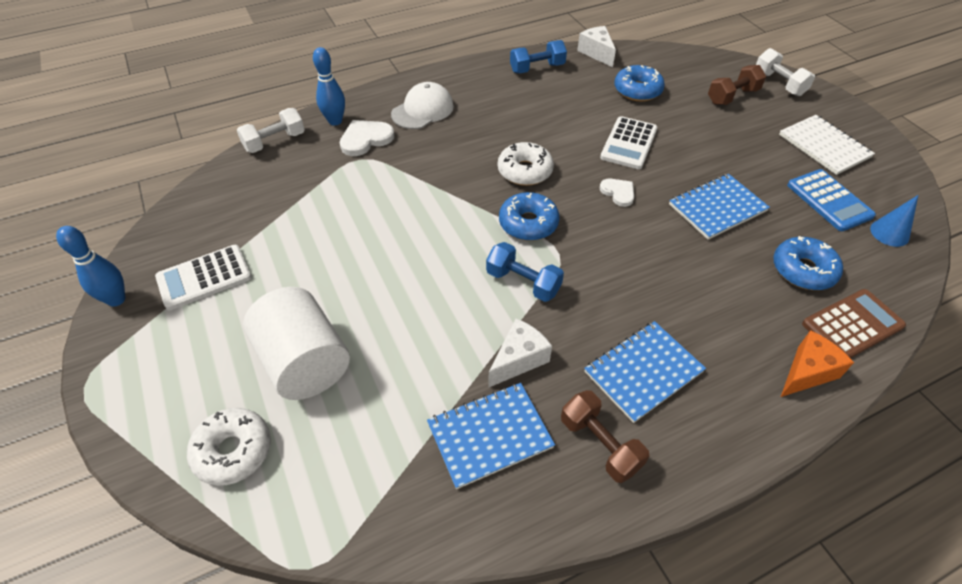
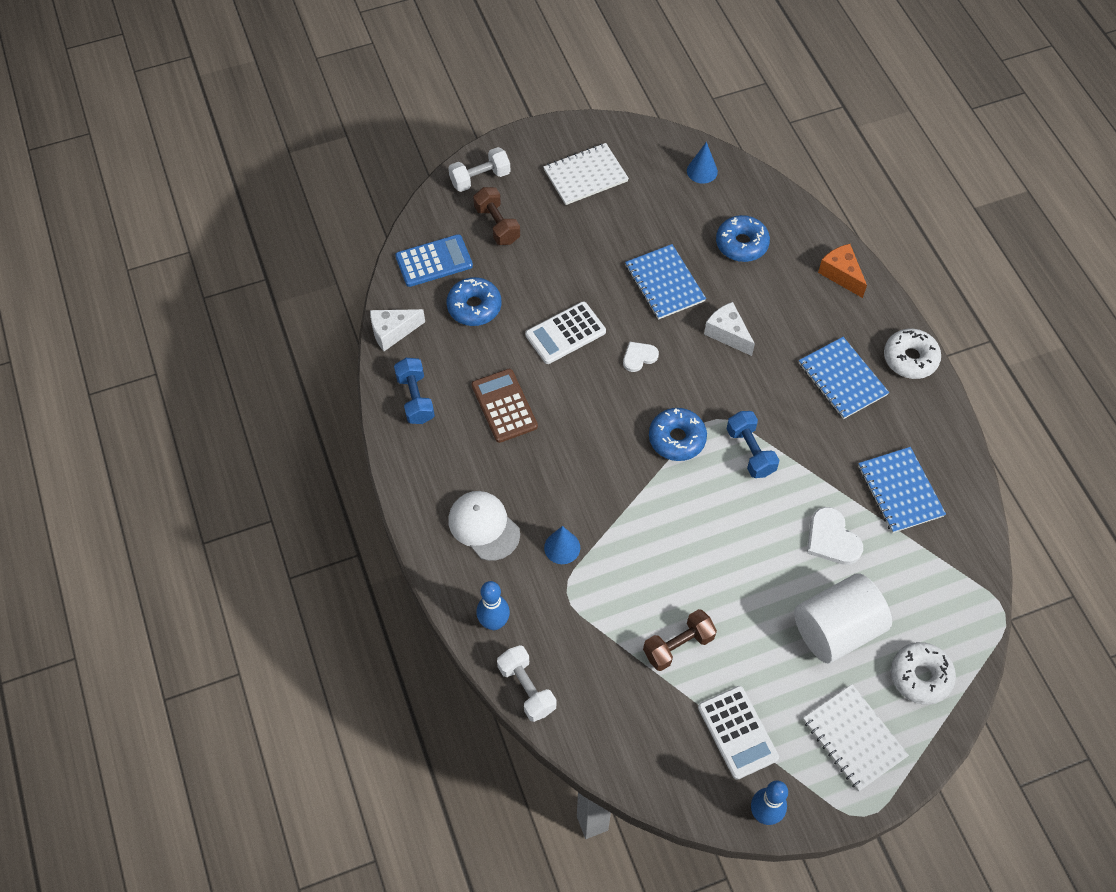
camera: 85 degrees left, 10 degrees up
white heart [340,120,394,156] -> white heart moved to [807,507,863,565]
blue dumbbell [486,242,564,302] -> blue dumbbell turned 60 degrees counterclockwise [727,411,779,478]
white cheese [488,319,552,388] -> white cheese moved to [704,302,755,356]
white donut [498,142,554,186] -> white donut moved to [884,329,941,379]
brown dumbbell [561,390,649,483] -> brown dumbbell moved to [643,609,717,671]
white calculator [600,116,657,169] -> white calculator turned 120 degrees clockwise [525,302,606,364]
blue calculator [787,169,876,231] -> blue calculator moved to [395,234,473,287]
brown calculator [802,289,906,358] -> brown calculator moved to [472,369,538,443]
none -> blue cone [544,526,580,564]
none -> white notebook [803,684,909,792]

